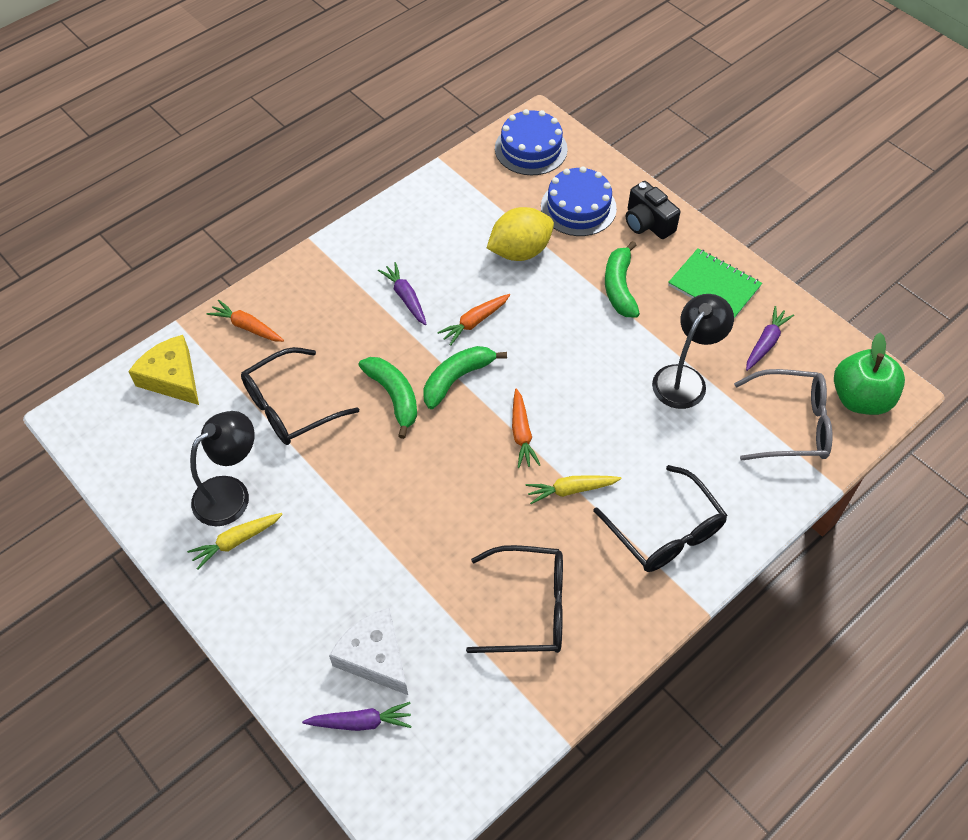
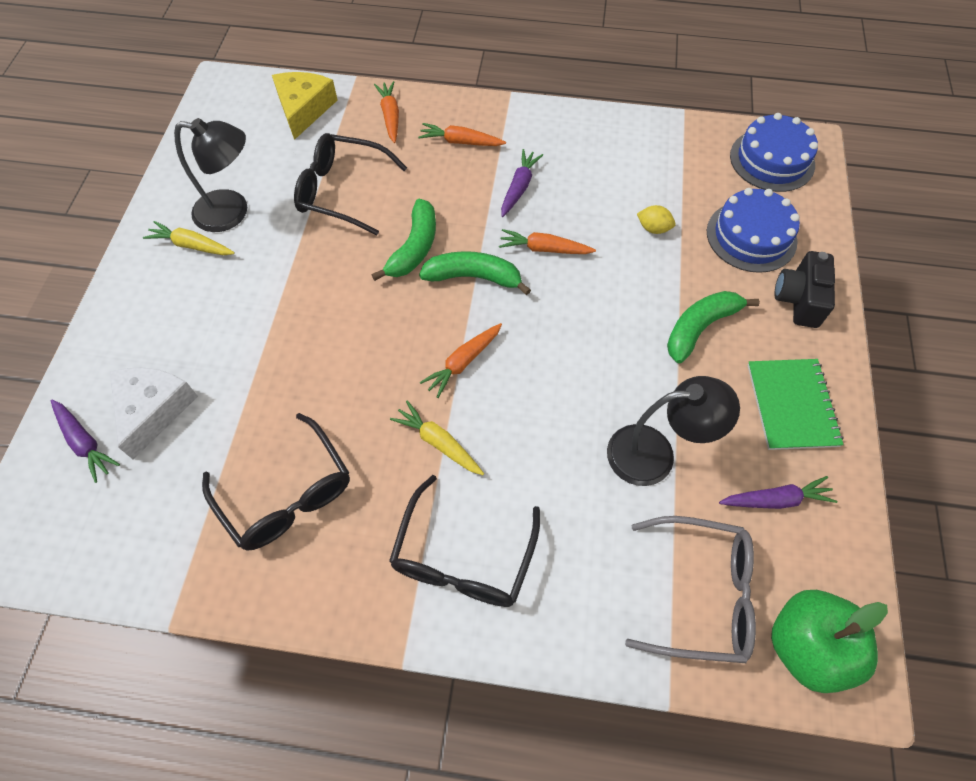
camera: 50 degrees right, 5 degrees up
yellow lemon [487,207,554,261] -> yellow lemon [637,205,676,234], size x0.46
grey glasses [734,369,832,461] -> grey glasses turned 45 degrees counterclockwise [625,516,756,663]
none -> orange carrot [418,123,506,146]

